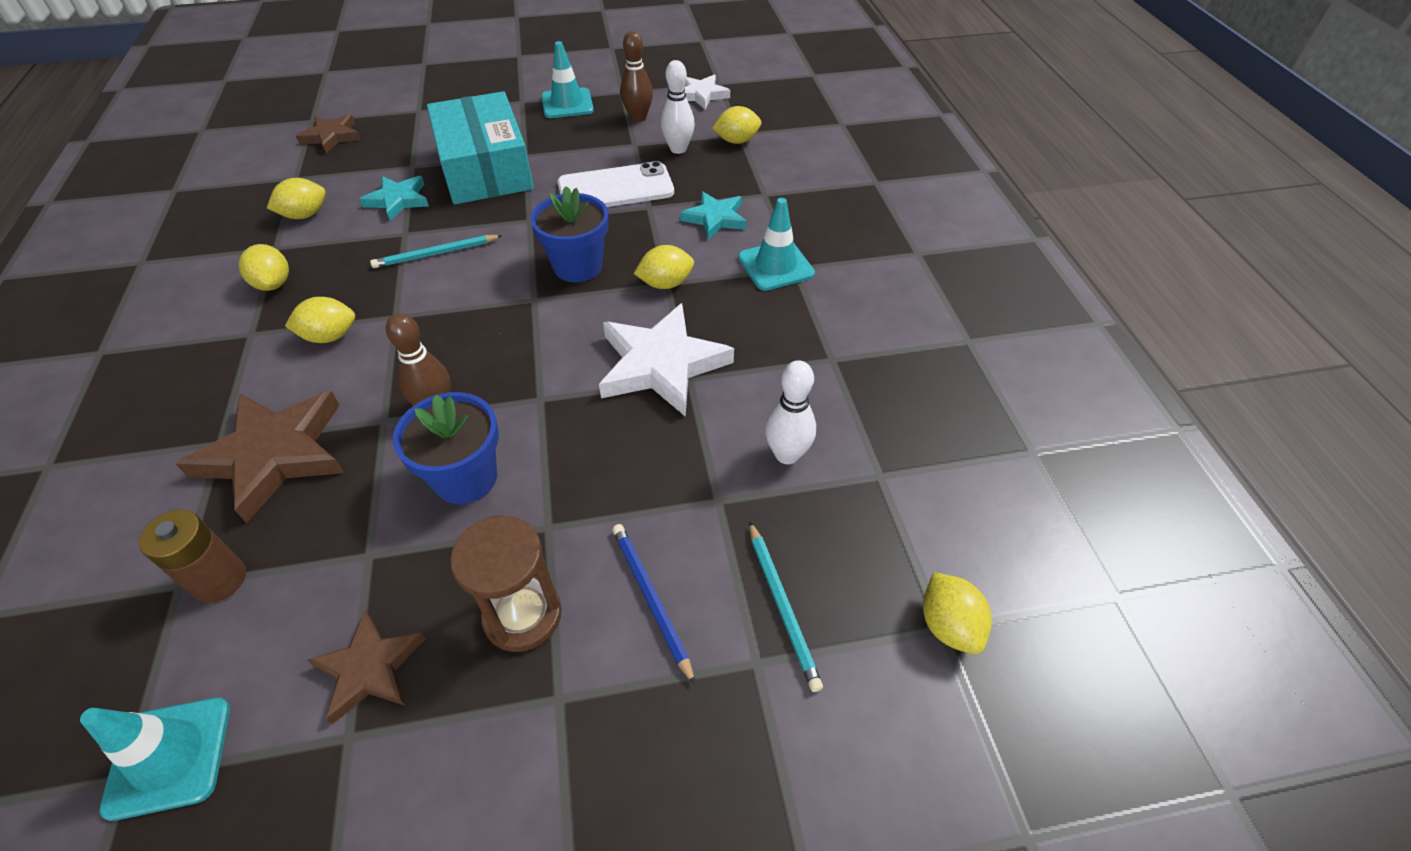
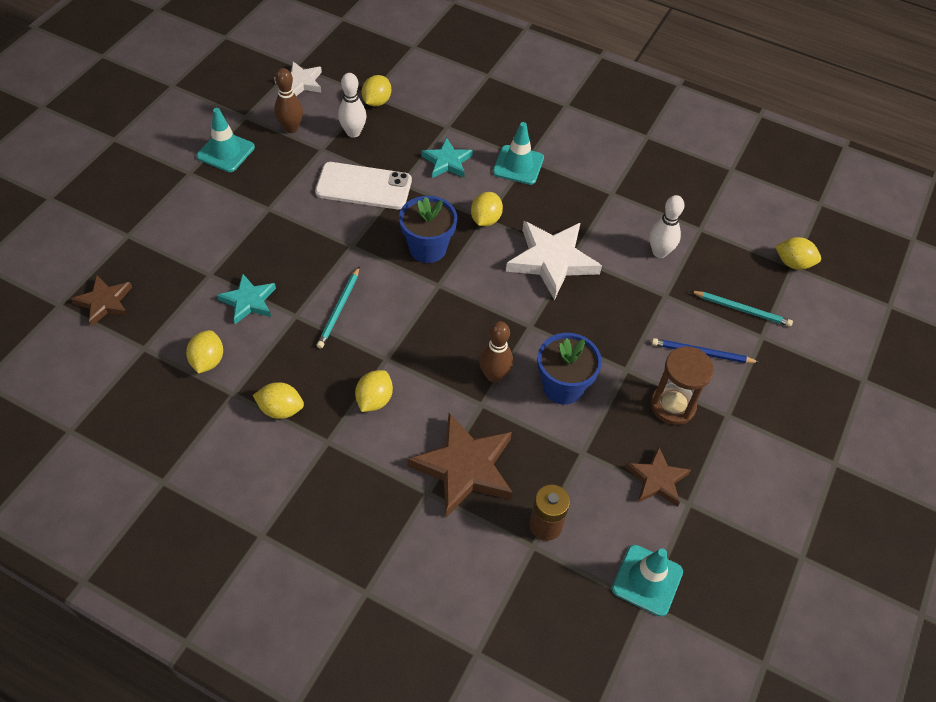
camera: 55 degrees left, 5 degrees up
turquoise box [427,91,534,204] -> none
white phone [558,161,674,207] -> white phone turned 75 degrees clockwise [315,162,412,209]

